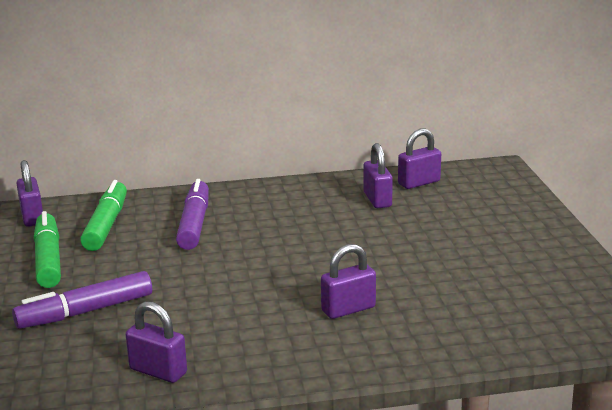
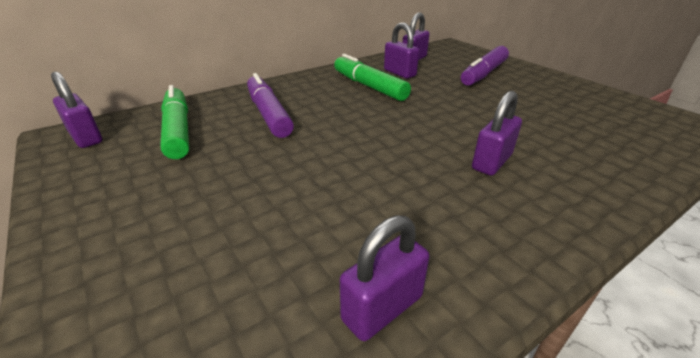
camera: 25 degrees left, 10 degrees up
purple marker [12,271,152,329] -> purple marker moved to [461,46,509,86]
green marker [34,211,61,288] -> green marker moved to [334,54,411,101]
purple padlock [126,301,187,383] -> purple padlock turned 45 degrees counterclockwise [340,215,430,341]

